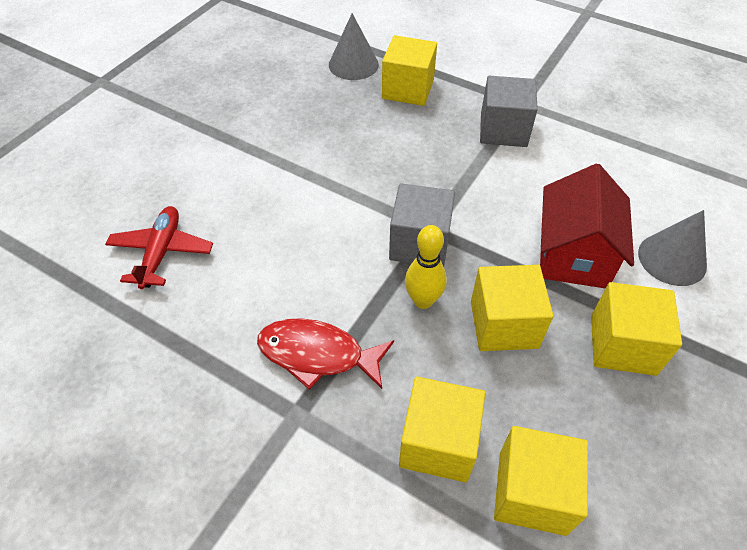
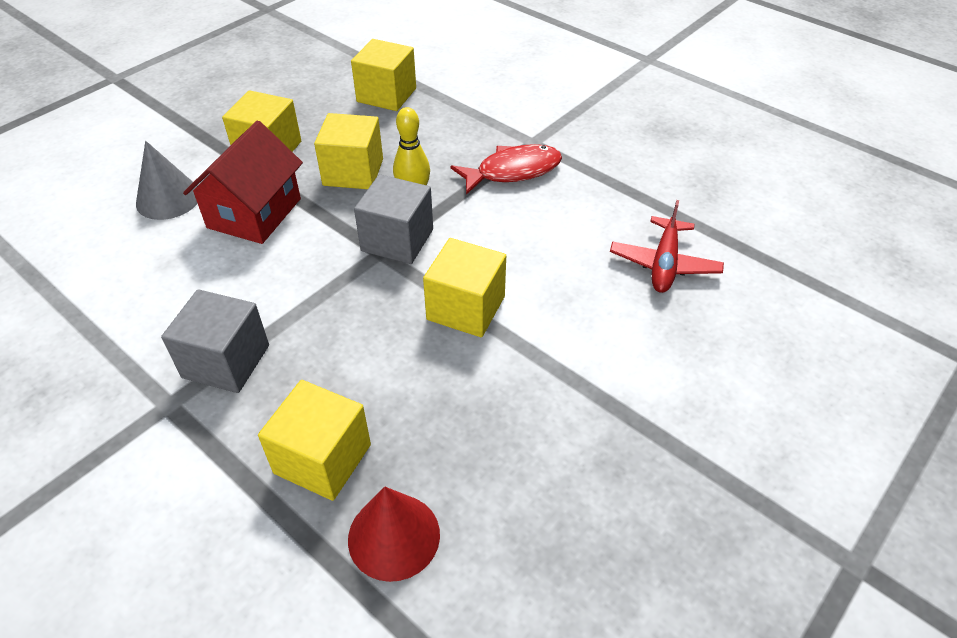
camera: 170 degrees left, 5 degrees down
red fish [257,318,394,390] -> red fish turned 45 degrees counterclockwise [450,144,562,195]
grey cone [329,13,379,80] -> red cone [348,486,440,582]
yellow cube [399,377,485,482] -> yellow cube moved to [423,238,506,337]

